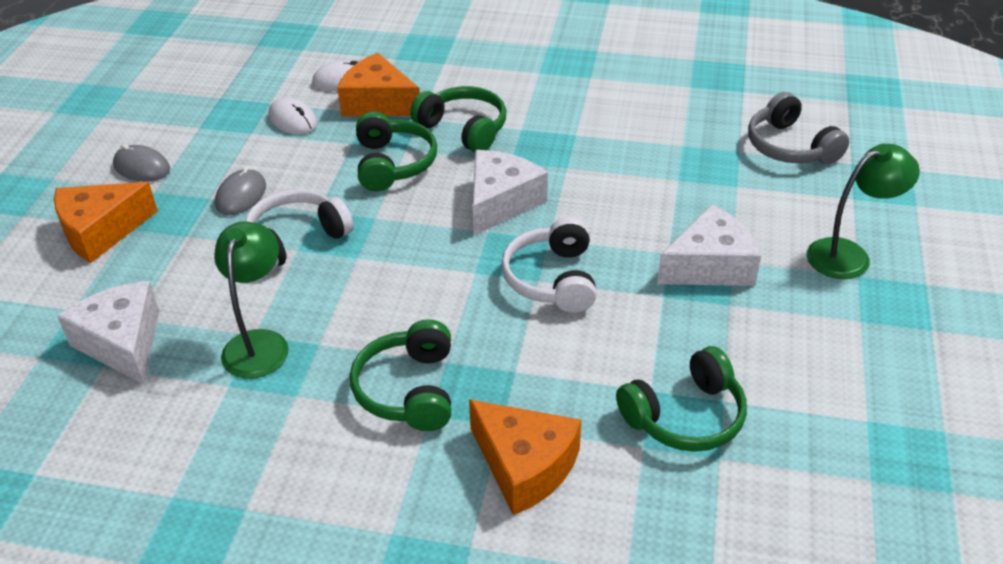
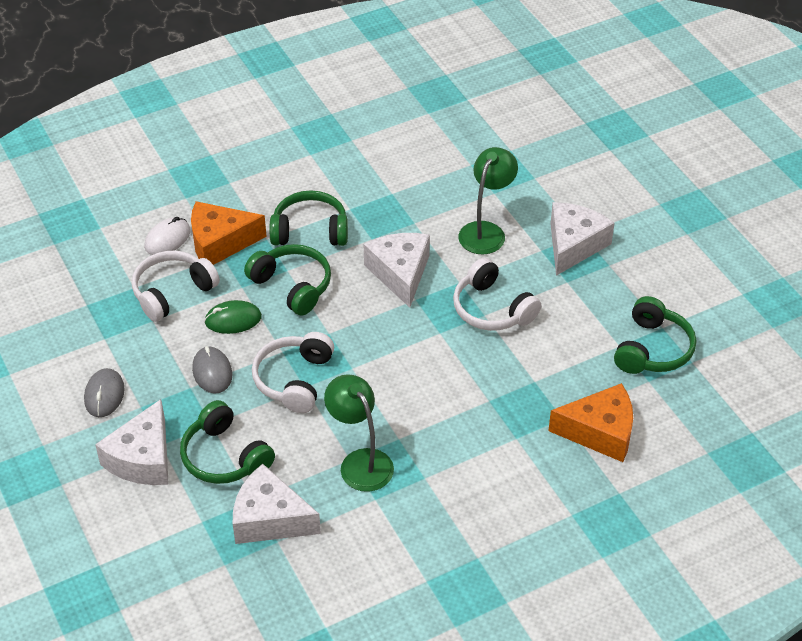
camera: 40 degrees left, 5 degrees up
orange cheese [54,182,158,263] -> white cheese [95,399,169,485]
grey mouse [113,144,170,182] -> grey mouse turned 75 degrees counterclockwise [84,368,125,417]
white mouse [268,97,317,135] -> white headphones [132,251,220,322]
green headphones [350,319,451,431] -> green headphones moved to [180,400,275,484]
grey headphones [748,92,849,165] -> none
green lamp [807,143,920,279] -> green lamp moved to [458,147,518,254]
none -> green mouse [204,300,262,334]

